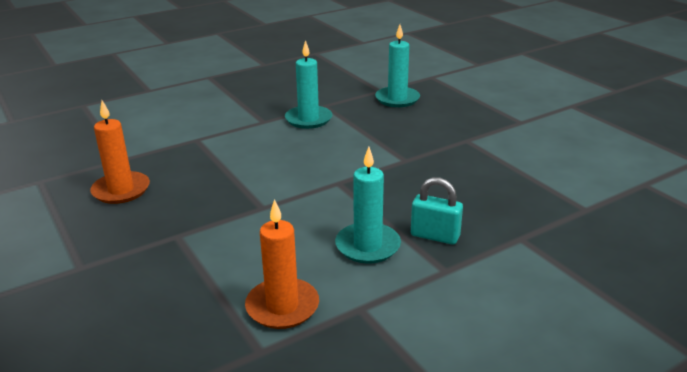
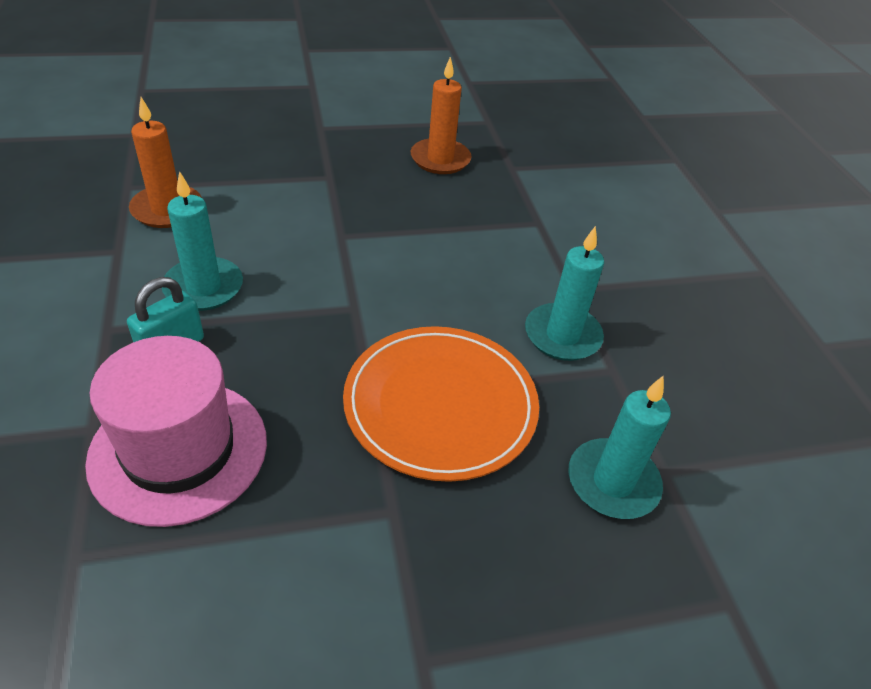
camera: 105 degrees right, 15 degrees up
none -> pink hat [85,336,267,527]
none -> orange plate [343,326,539,482]

